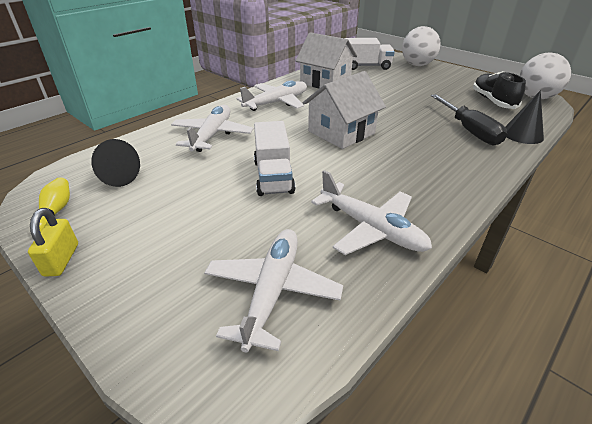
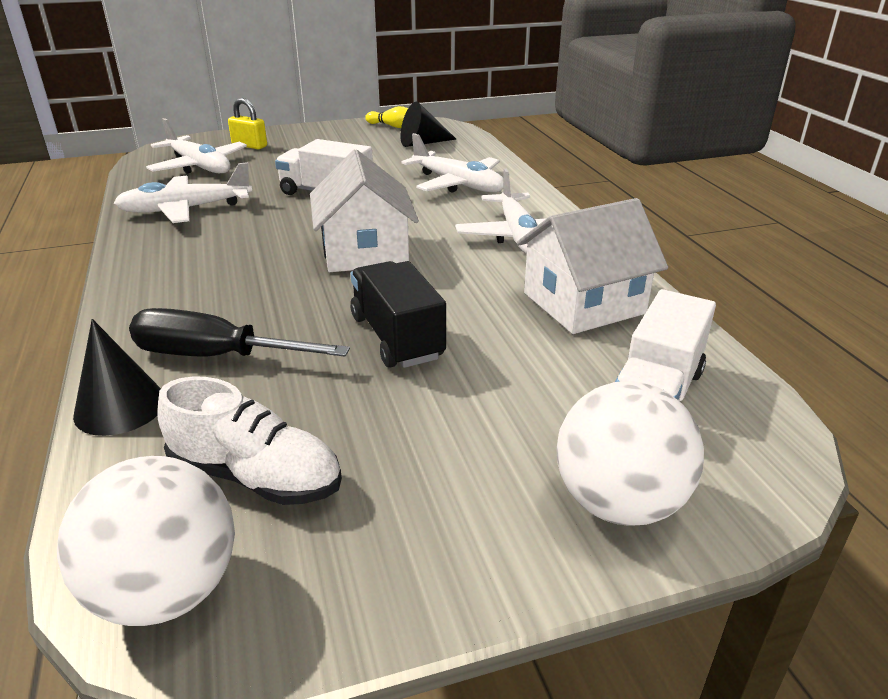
camera: 120 degrees right, 5 degrees down
yellow padlock [28,208,78,277] -> yellow padlock moved to [228,98,267,149]
black shoe [473,71,526,109] -> white shoe [157,376,342,505]
none -> black truck [351,261,446,368]

